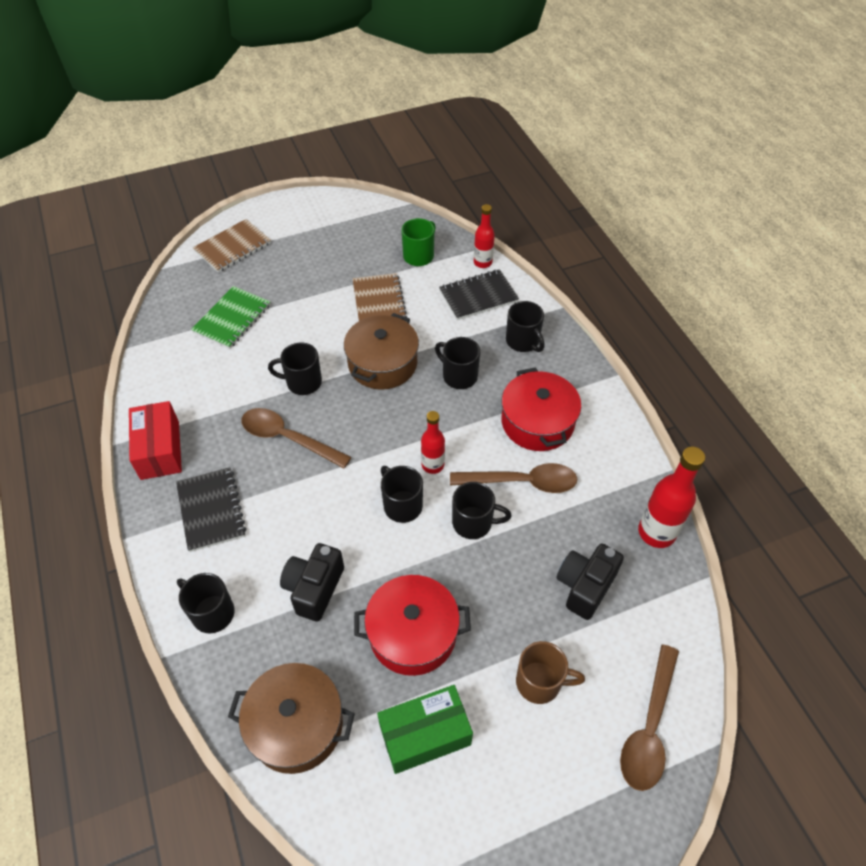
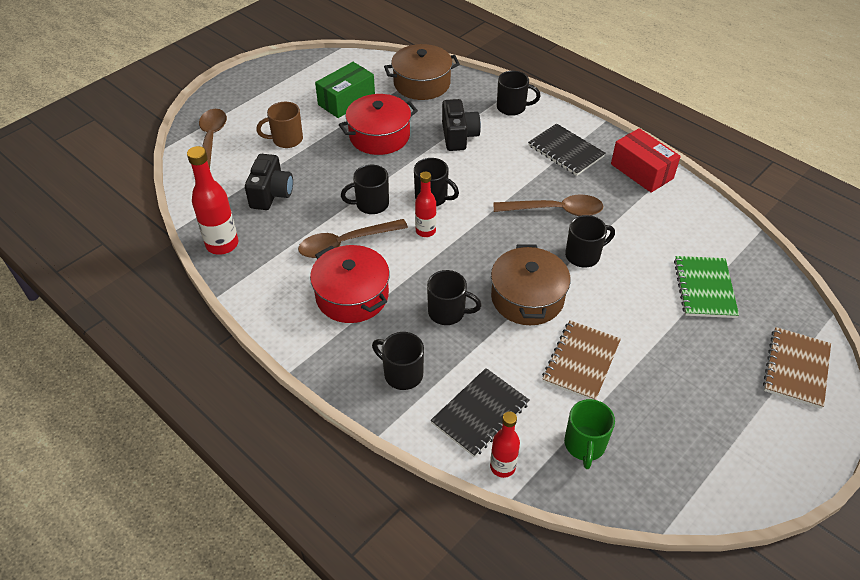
camera: 155 degrees right, 5 degrees down
brown notebook [353,273,408,321] -> brown notebook turned 60 degrees clockwise [542,320,621,400]

